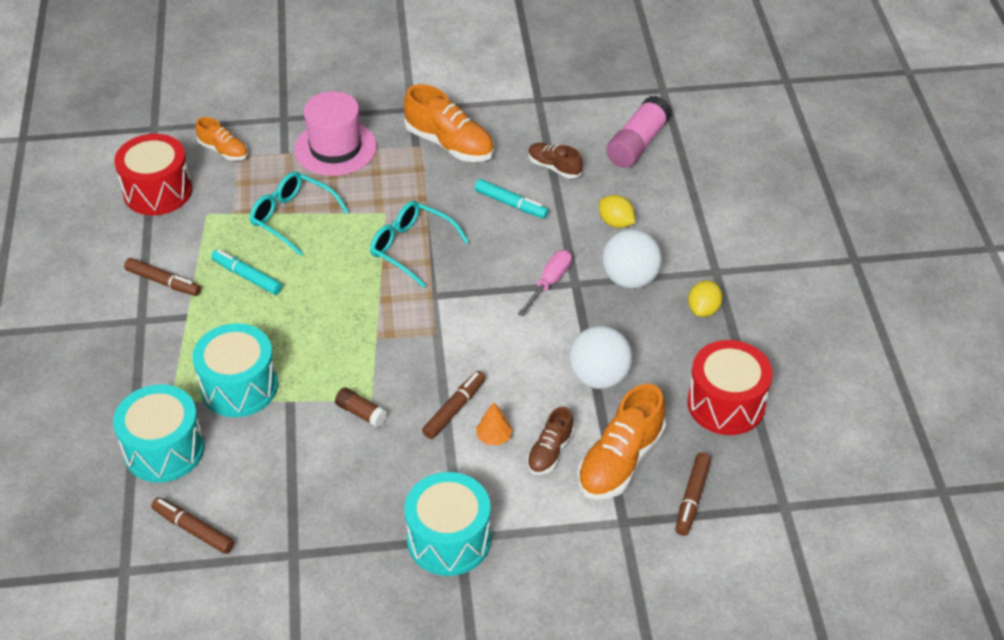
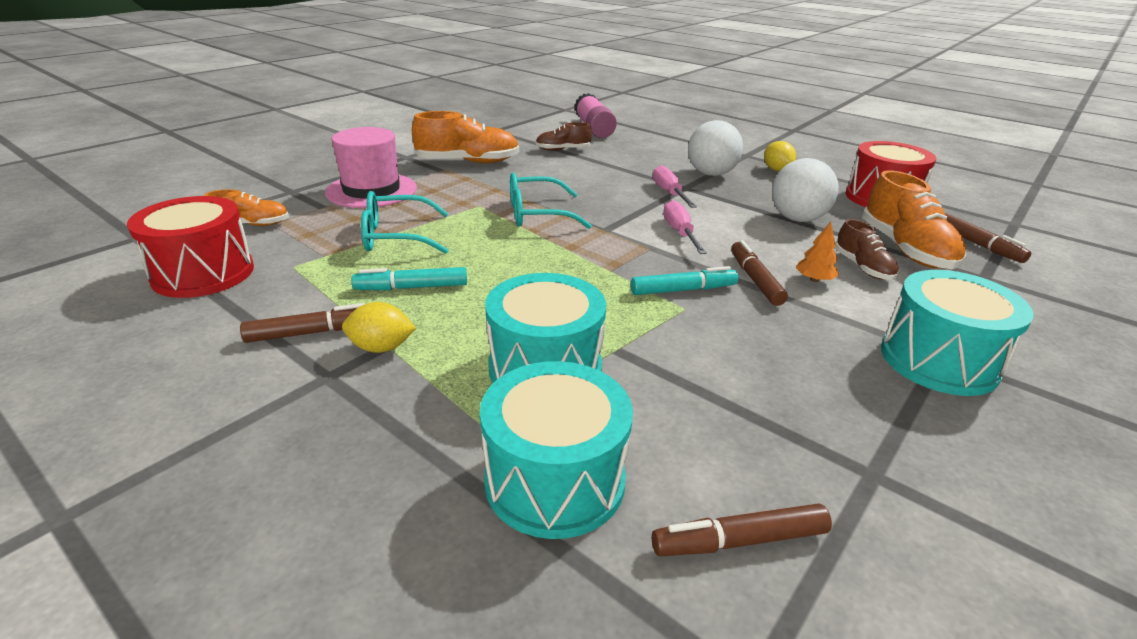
camera: 45 degrees left, 15 degrees down
brown glue stick [335,387,387,427] -> none
turquoise marker [475,179,549,218] -> turquoise marker moved to [631,266,739,295]
yellow lemon [599,195,635,228] -> yellow lemon moved to [342,302,416,353]
none -> pink screwdriver [663,200,707,254]

